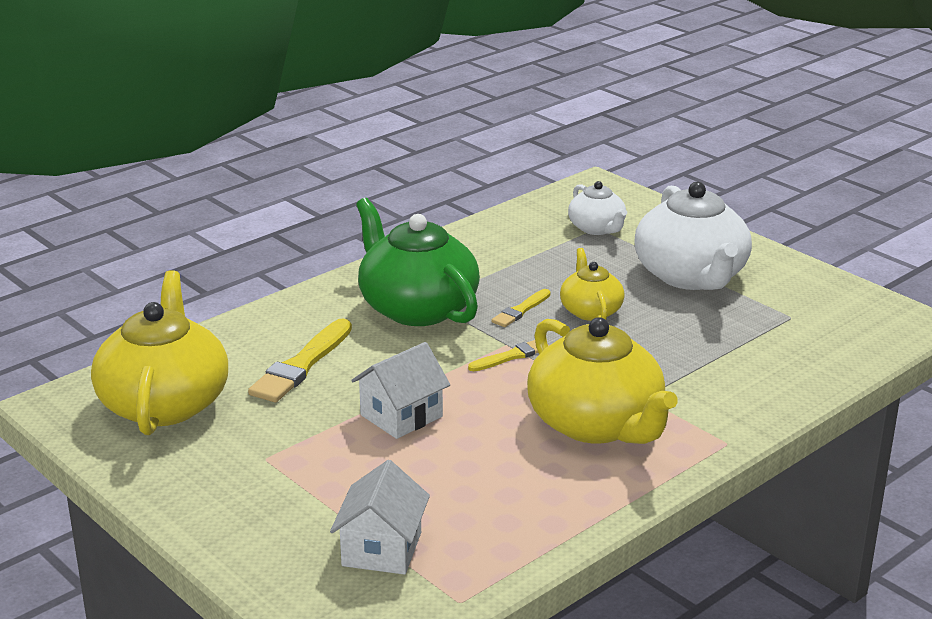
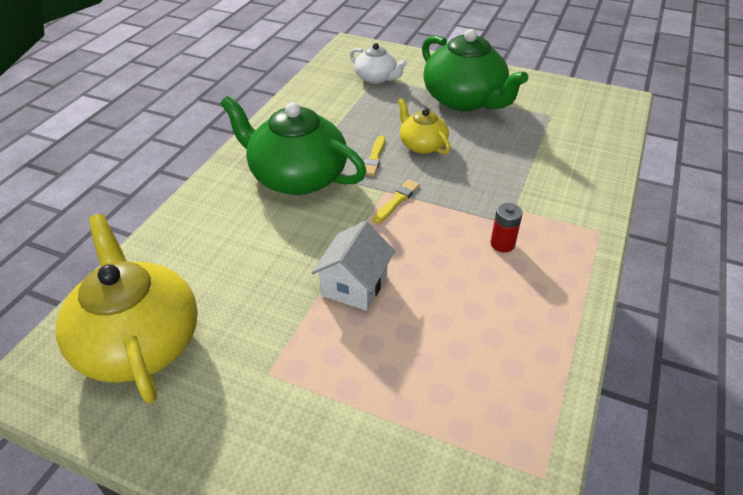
camera: 25 degrees left, 15 degrees up
yellow brush [248,319,352,402] -> none
white house [330,460,430,575] -> none
yellow teapot [527,317,678,444] -> red battery [490,203,523,253]
white teapot [634,182,752,290] -> green teapot [422,29,528,111]

